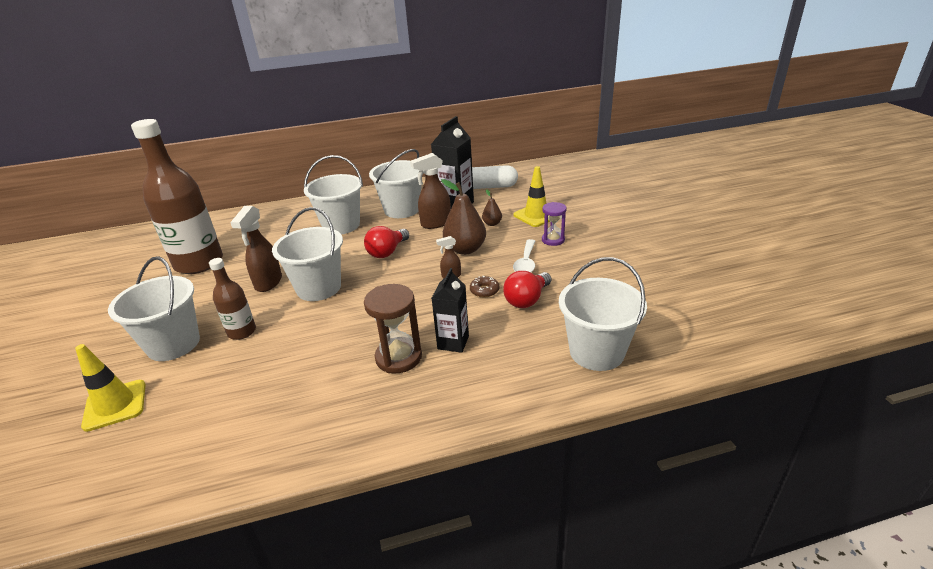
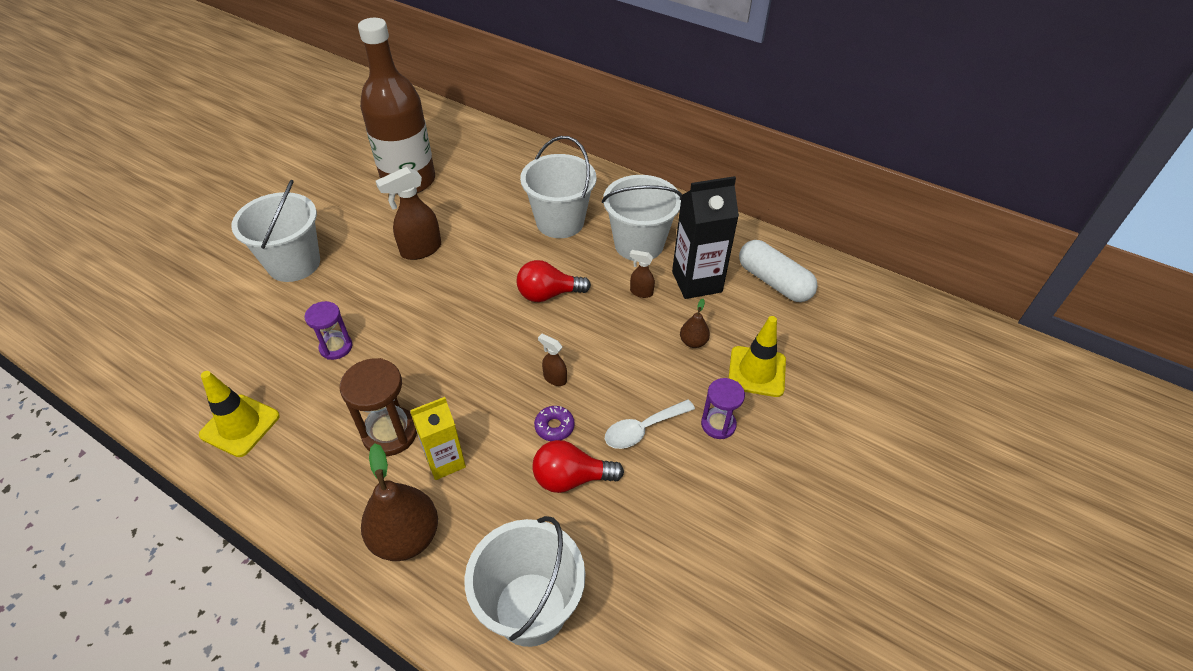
camera: 45 degrees right, 15 degrees up
yellow traffic cone [75,344,146,432] -> yellow traffic cone moved to [199,371,280,457]
brown bottle [209,258,256,340] -> none
white bucket [272,207,343,301] -> none
brown spray bottle [410,153,451,229] -> brown spray bottle [630,250,655,298], size x0.53
black carton [432,268,469,353] -> yellow carton [410,397,466,480]
brown pear [441,179,486,255] -> brown pear moved to [361,443,438,561]
brown donut [470,276,499,297] -> purple donut [534,406,574,441]
none -> purple hourglass [304,301,352,360]

